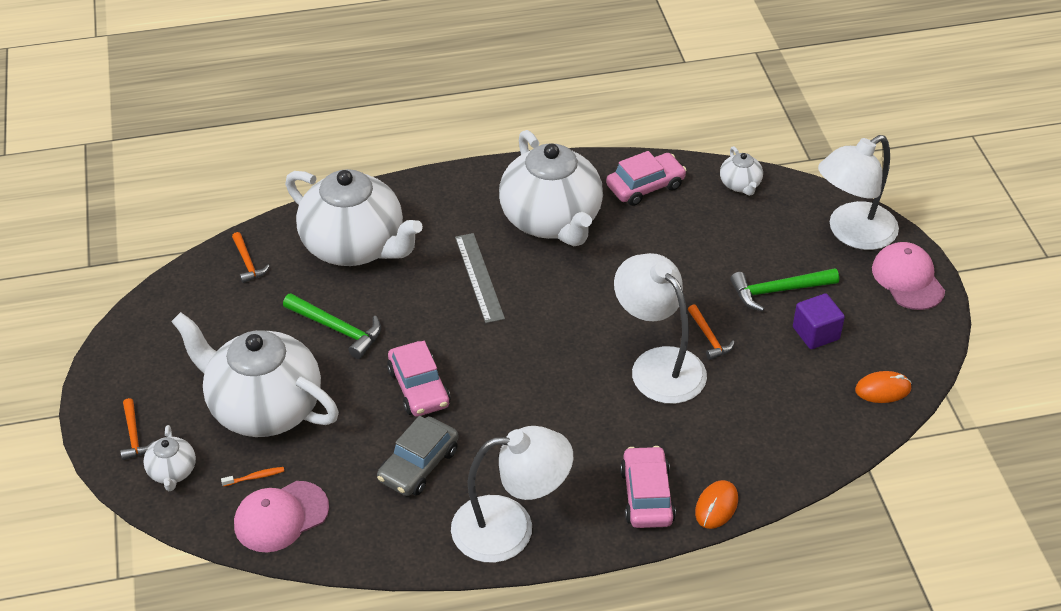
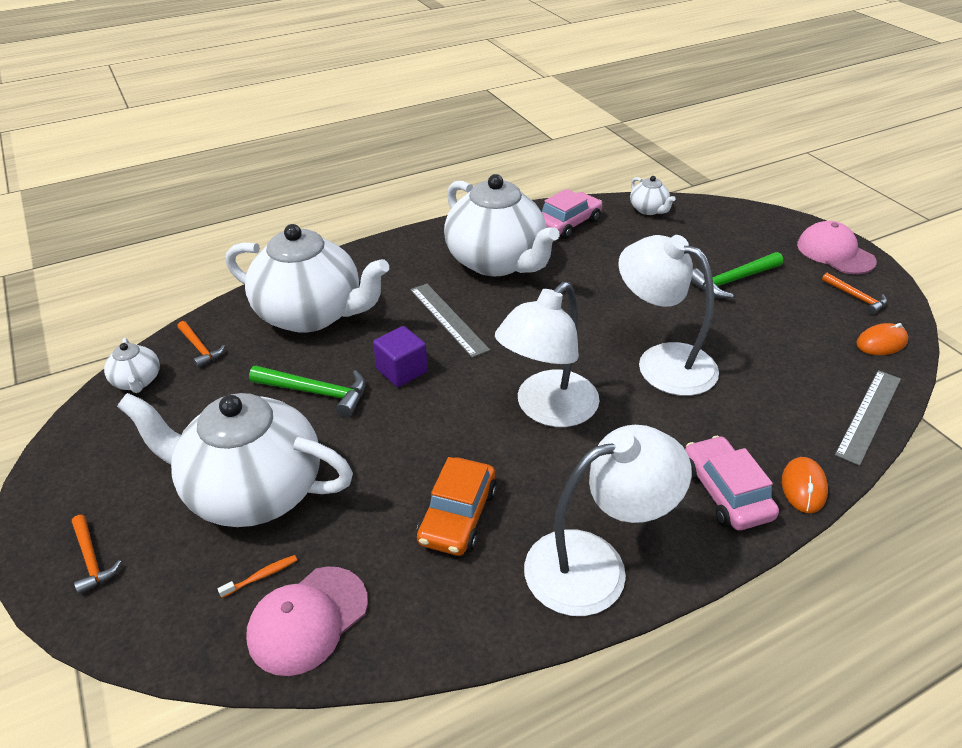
camera: 15 degrees left, 5 degrees down
white teapot [143,425,196,491] -> white teapot moved to [104,338,160,393]
grey car [377,416,459,496] -> orange car [417,457,497,556]
pink car [387,341,451,417] -> none
orange hammer [688,304,735,360] -> orange hammer moved to [822,273,887,314]
purple cube [793,293,845,349] -> purple cube moved to [373,326,428,387]
white lamp [818,135,899,250] -> white lamp moved to [495,282,600,427]
none -> grey ruler [835,370,901,466]

